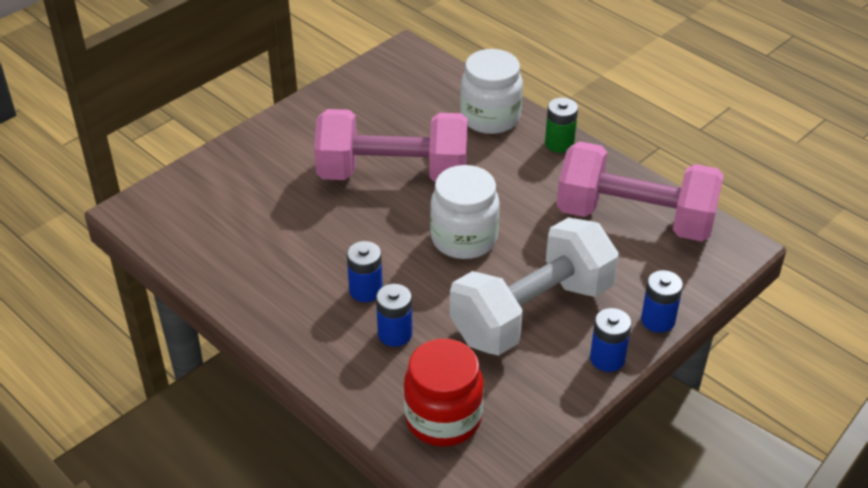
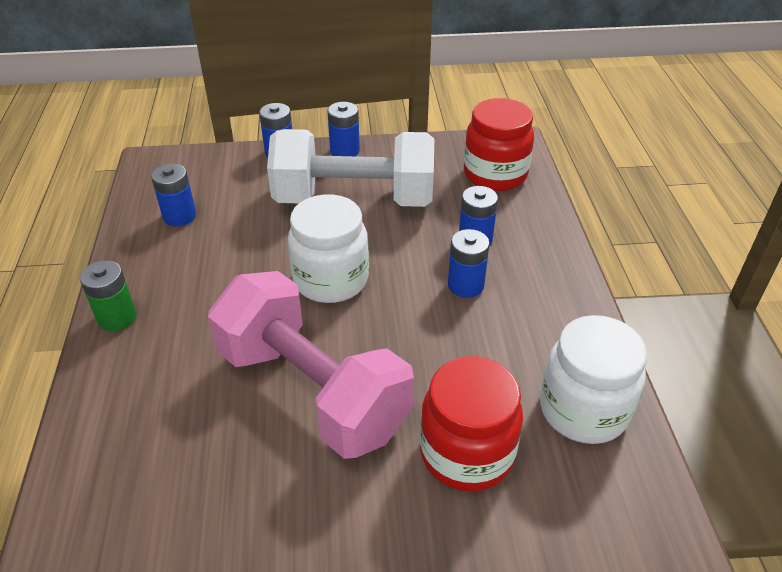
camera: 140 degrees left, 0 degrees up
white jar [460,49,523,134] -> white jar moved to [540,315,647,444]
pink dumbbell [556,142,724,242] -> blue battery [151,164,196,226]
none -> red jar [420,356,523,492]

